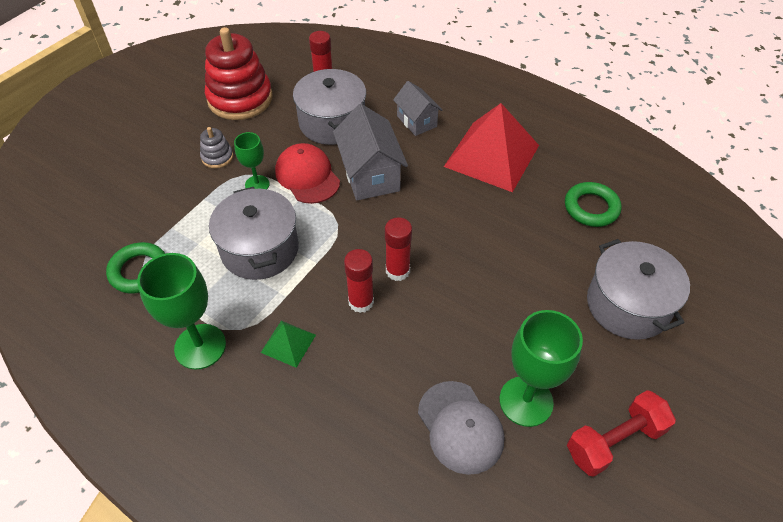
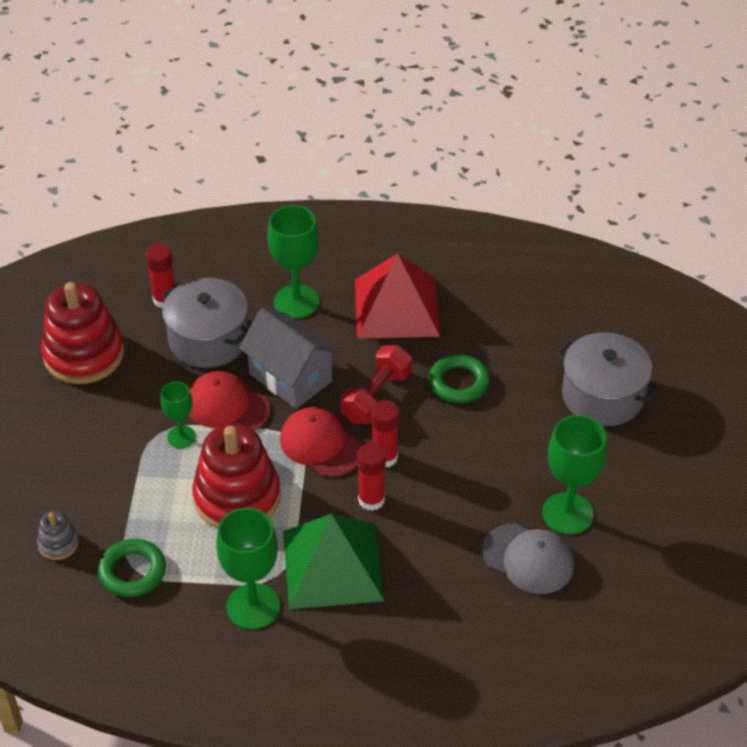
camera: 30 degrees left, 5 degrees down
grey stacking toy [200,127,233,168] -> grey stacking toy moved to [37,511,79,560]
grey pot [209,187,299,280] -> red stacking toy [192,424,281,529]
green pyramid [261,321,316,368] -> green pyramid [283,514,384,609], size x2.22
grey house [393,81,442,136] -> green goblet [267,205,319,319]
green ring [565,182,622,227] -> green ring moved to [429,354,490,403]
red dumbbell [567,390,676,477] -> red dumbbell moved to [340,345,412,424]
none -> red cap [280,407,362,477]

